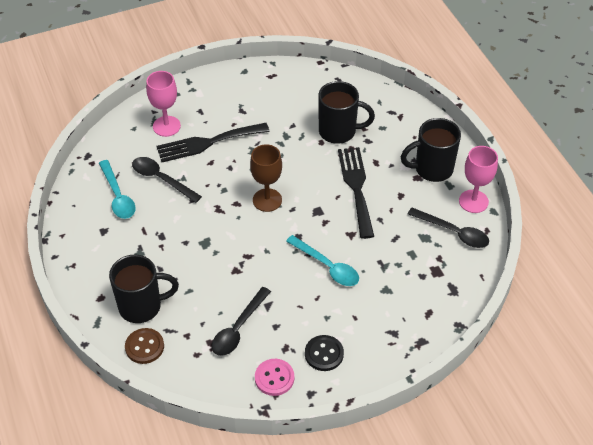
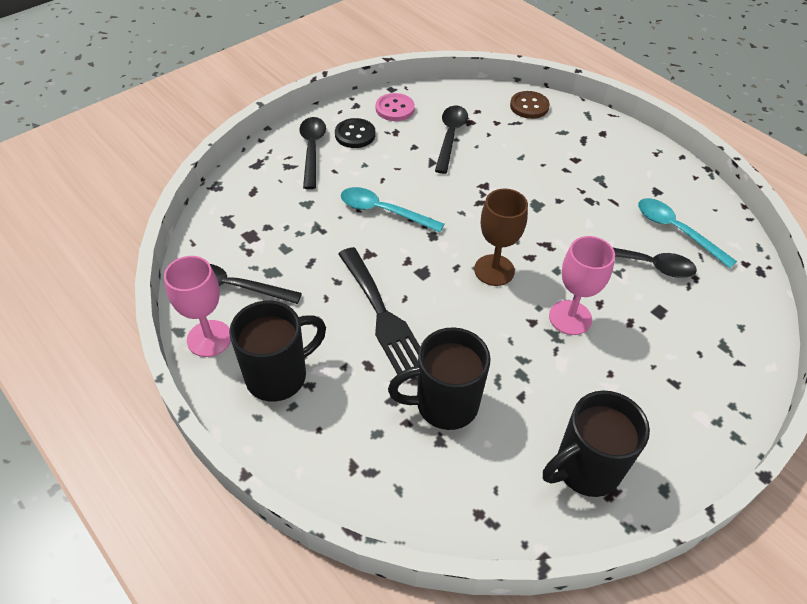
camera: 160 degrees right, 0 degrees up
black mug [109,255,179,323] -> black mug moved to [543,391,650,497]
pink goblet [146,71,181,137] -> pink goblet moved to [549,236,615,335]
black fork [156,123,270,162] -> none
none -> black spoon [299,117,326,189]

